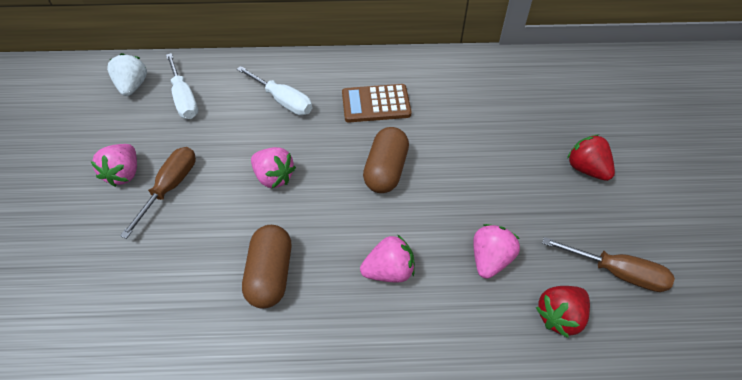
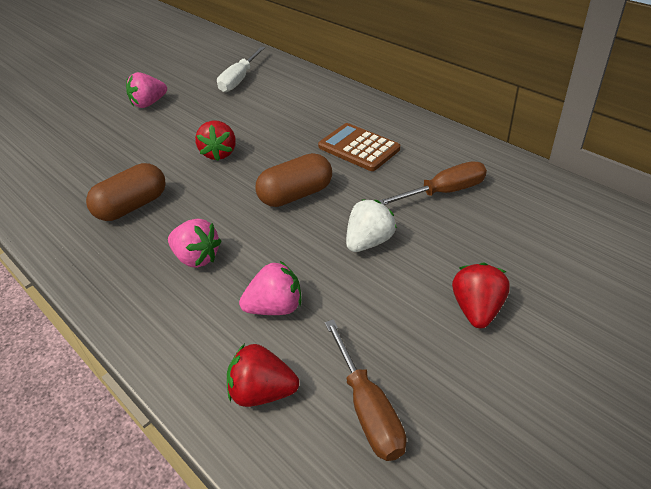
camera: 50 degrees right, 10 degrees down
white strawberry [107,53,147,96] -> white strawberry moved to [346,199,397,252]
brown screwdriver [120,147,196,239] -> brown screwdriver moved to [379,161,487,205]
white screwdriver [237,66,312,115] -> none
pink strawberry [251,147,296,188] -> red strawberry [195,120,236,161]

